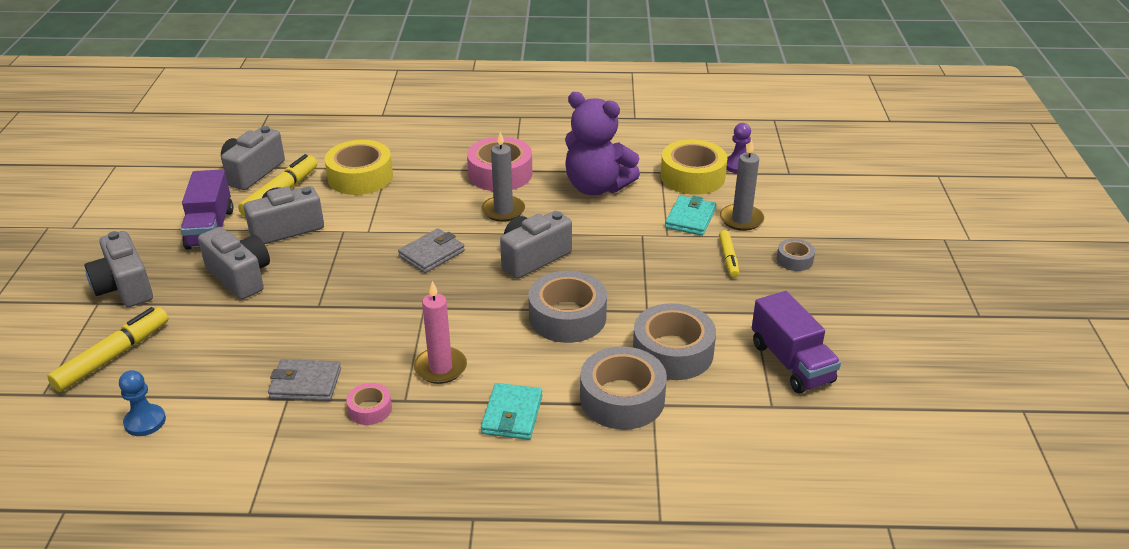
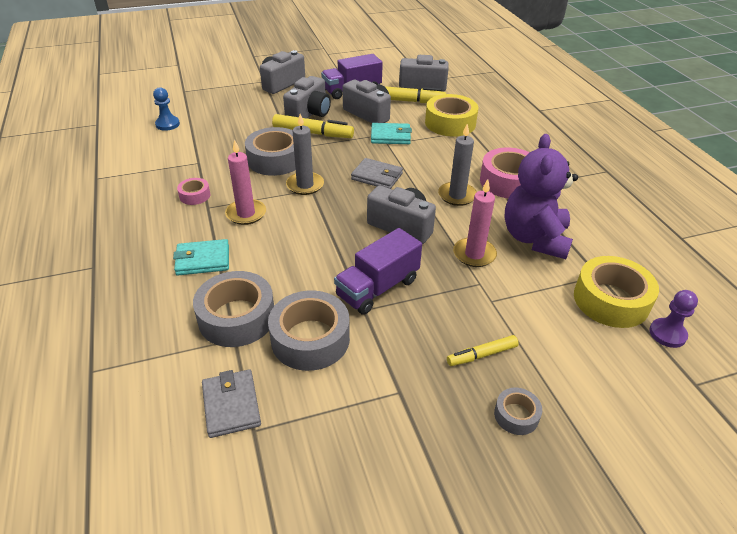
camera: 70 degrees right, 5 degrees up
yellow marker [47,307,168,392] -> yellow marker moved to [272,114,354,138]
grey wallet [268,359,341,401] -> grey wallet moved to [202,369,261,438]
grey tape [529,271,607,343] -> grey tape moved to [245,127,296,176]
turquoise wallet [665,196,716,236] -> turquoise wallet moved to [371,123,412,144]
grey candle [720,140,764,231] -> grey candle moved to [286,114,324,195]
purple truck [752,291,841,393] -> purple truck moved to [334,228,422,315]
none -> pink candle [453,179,497,267]

